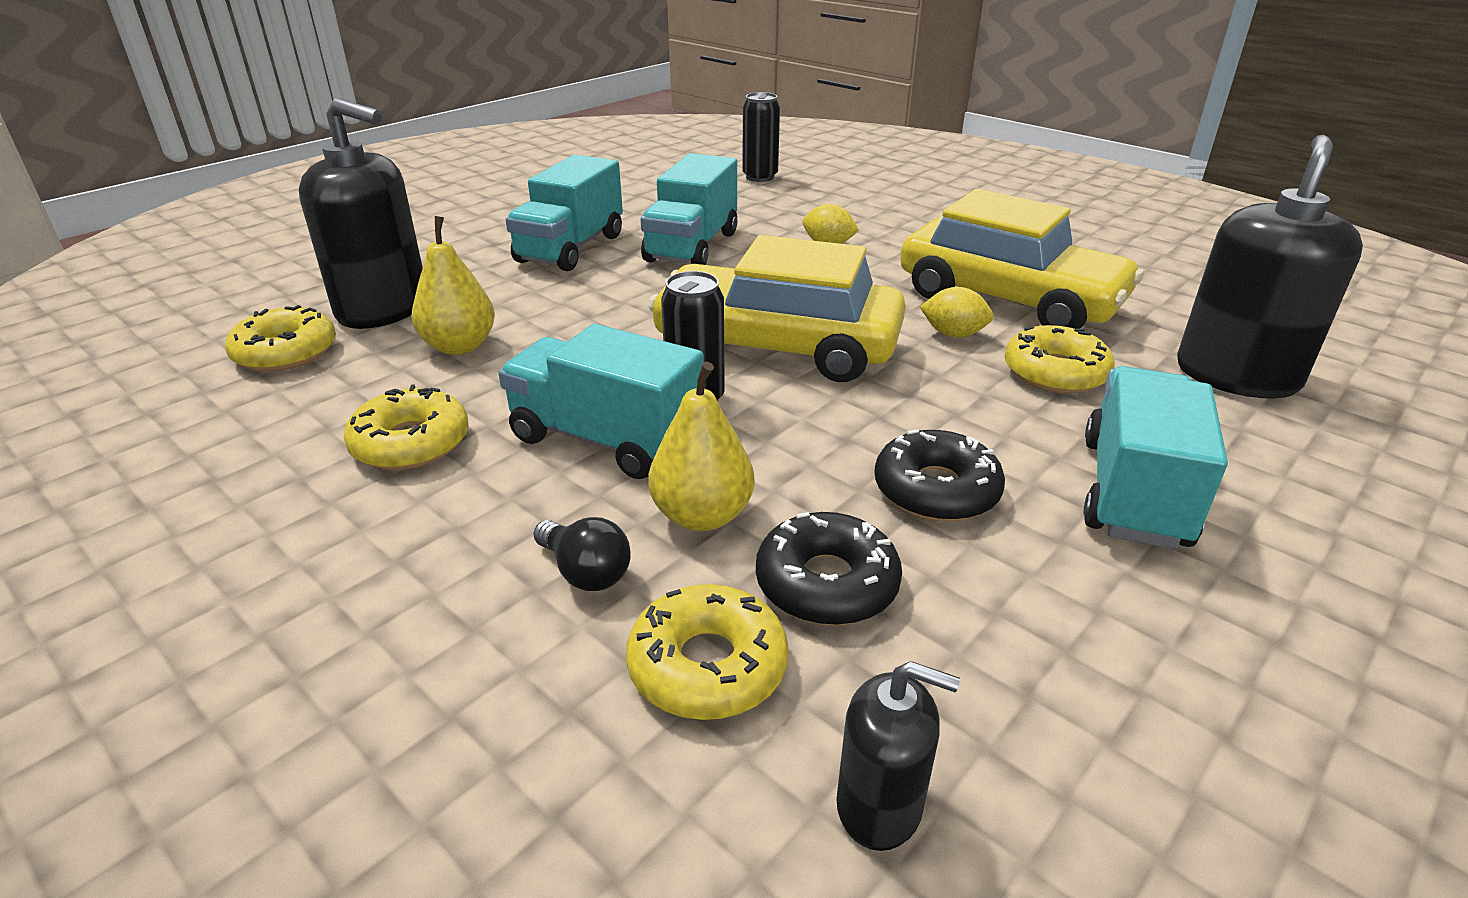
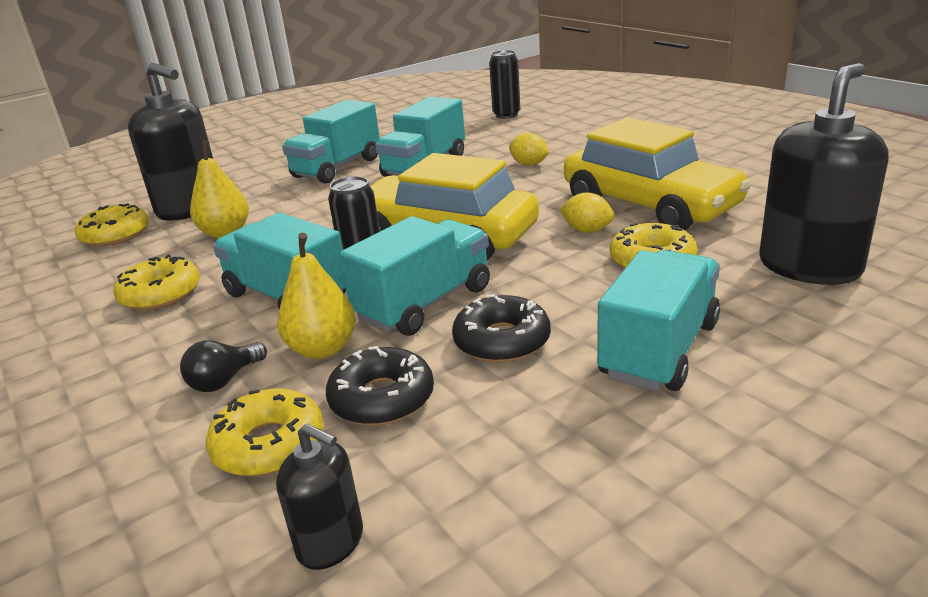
camera: 15 degrees right, 5 degrees down
black light bulb [533,517,631,591] -> black light bulb turned 75 degrees clockwise [180,340,267,392]
none -> turquoise truck [340,216,490,336]

